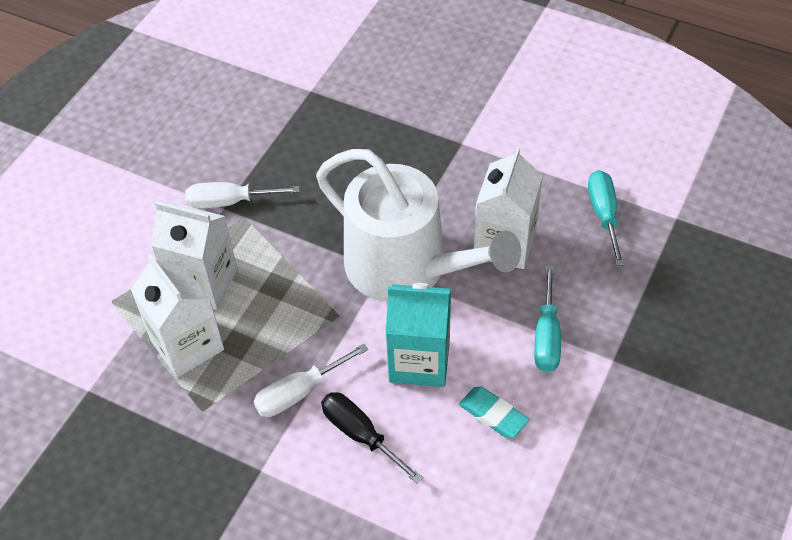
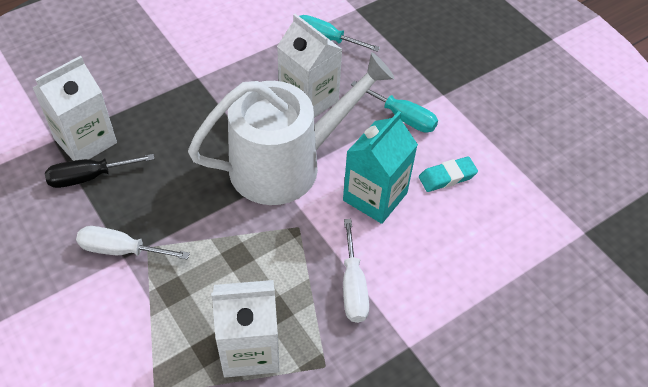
camera: 65 degrees left, 0 degrees up
white carton [151,201,238,310] -> white carton moved to [33,56,117,161]
white screwdriver [186,182,300,209] -> white screwdriver turned 75 degrees clockwise [76,226,190,260]
black screwdriver [321,392,423,484] -> black screwdriver moved to [45,154,155,188]

